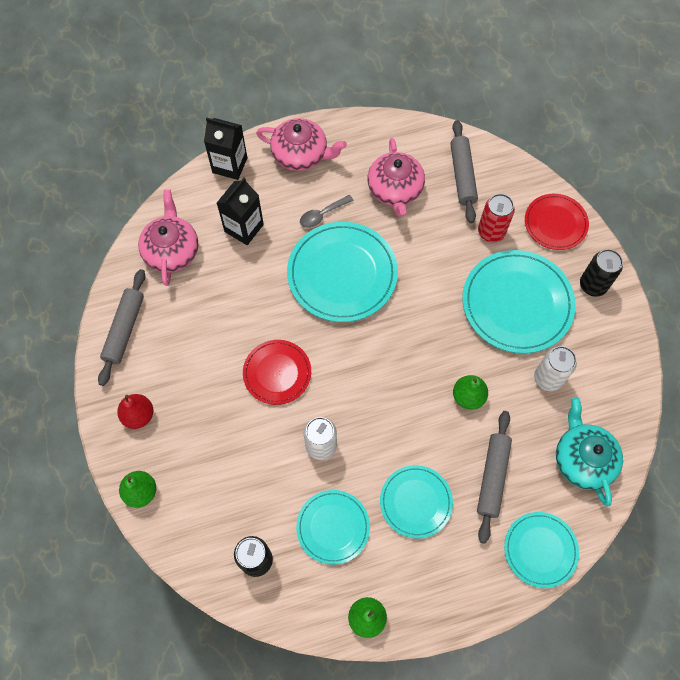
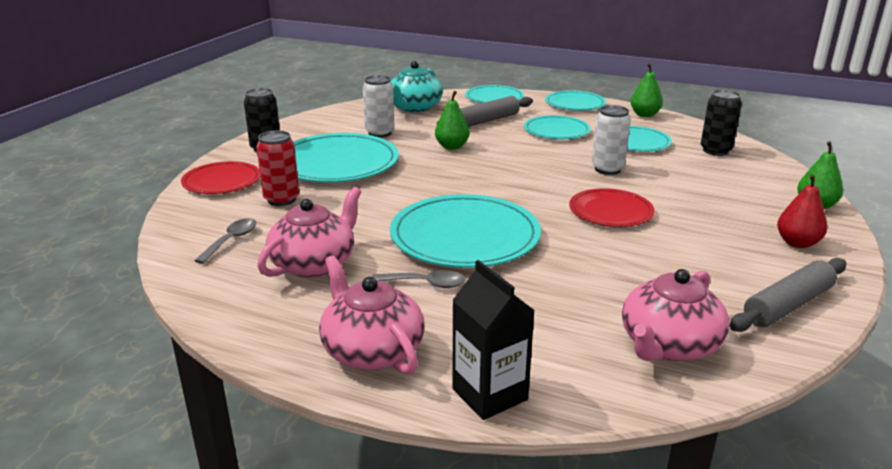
camera: 140 degrees left, 40 degrees down
black carton [217,178,264,245] -> none
grey rolling pin [450,120,478,223] -> grey spoon [194,218,256,264]
none -> turquoise plate [545,91,606,111]

